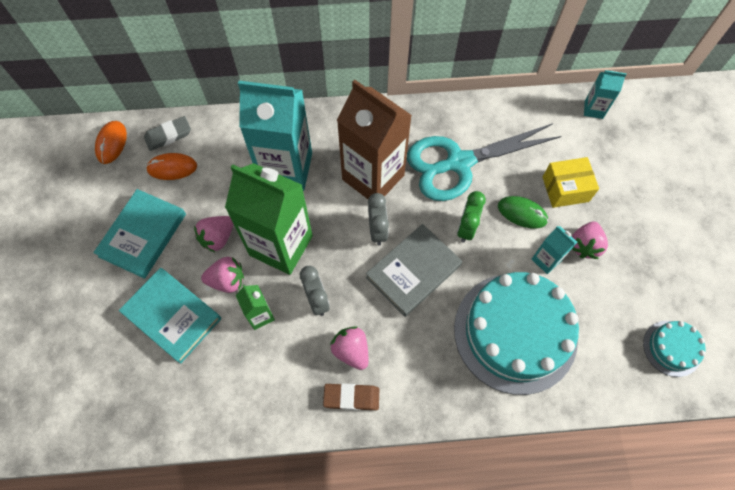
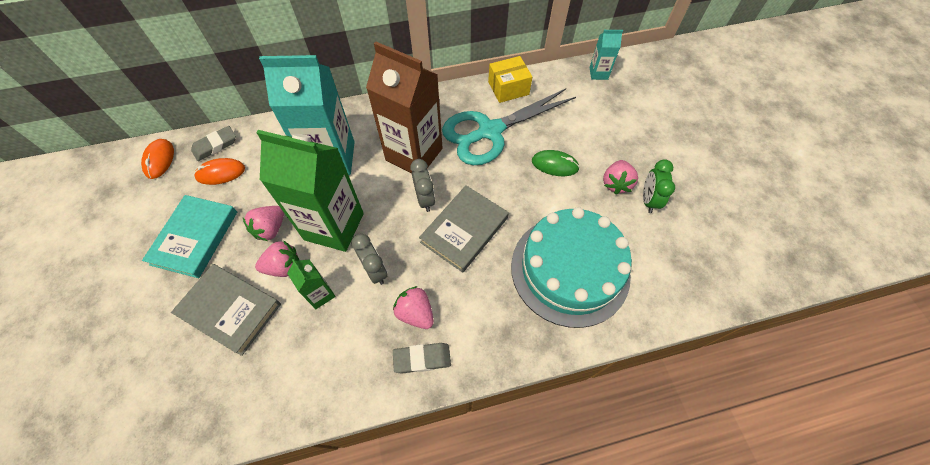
camera: 10 degrees left, 5 degrees down
turquoise book [119,268,221,364] -> grey book [171,264,281,356]
brown eraser [323,383,379,410] -> grey eraser [393,343,451,374]
green clock [457,191,486,243] -> green clock moved to [643,159,675,213]
turquoise carton [532,226,577,274] -> none
yellow box [543,157,599,208] -> yellow box moved to [488,56,532,103]
turquoise cake [643,321,706,377] -> none

